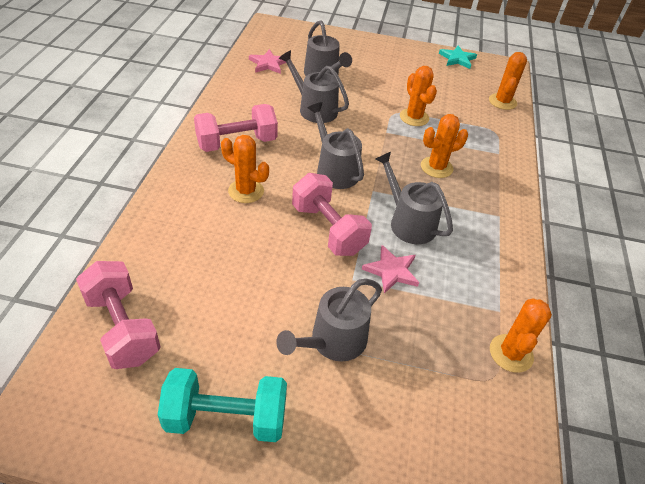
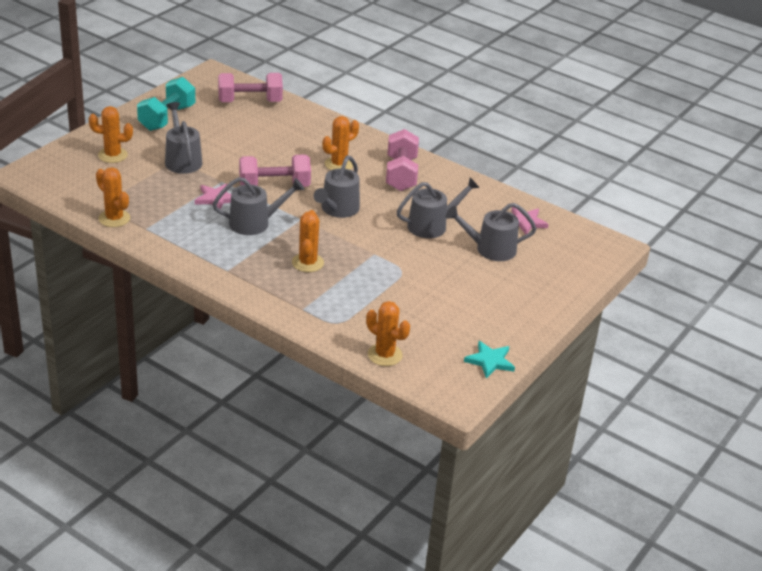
camera: 115 degrees right, 10 degrees down
grey watering can [308,102,364,189] -> grey watering can turned 120 degrees clockwise [314,156,360,218]
orange cactus [400,66,437,126] -> orange cactus moved to [89,106,133,163]

